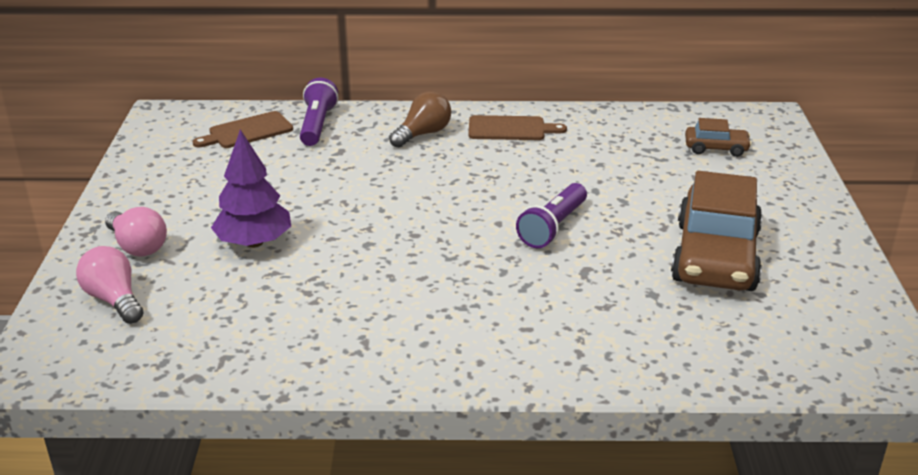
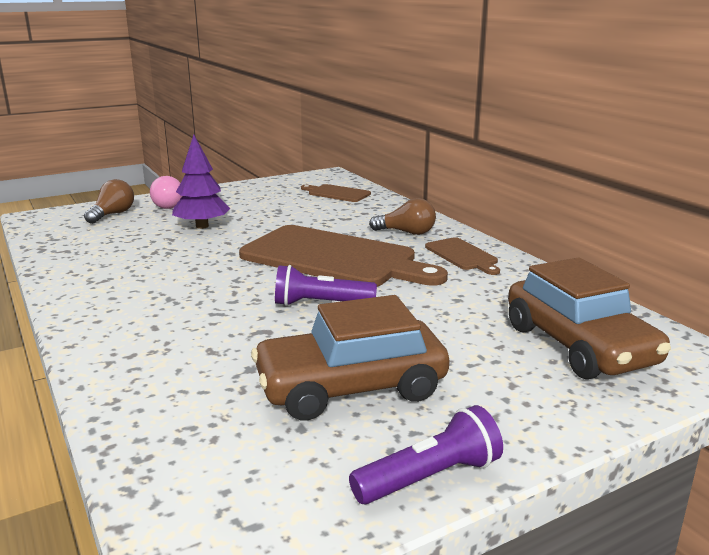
camera: 60 degrees right, 10 degrees down
pink light bulb [76,246,144,324] -> brown light bulb [84,179,134,224]
purple flashlight [300,78,338,146] -> purple flashlight moved to [349,405,503,504]
brown car [685,118,752,157] -> brown car [508,257,671,379], size x2.13
none -> brown cutting board [239,225,448,287]

